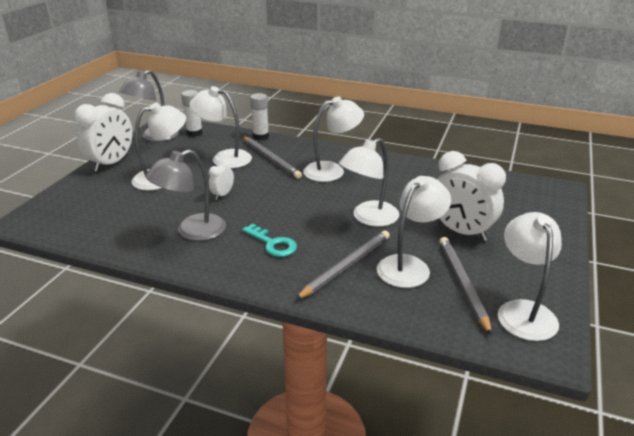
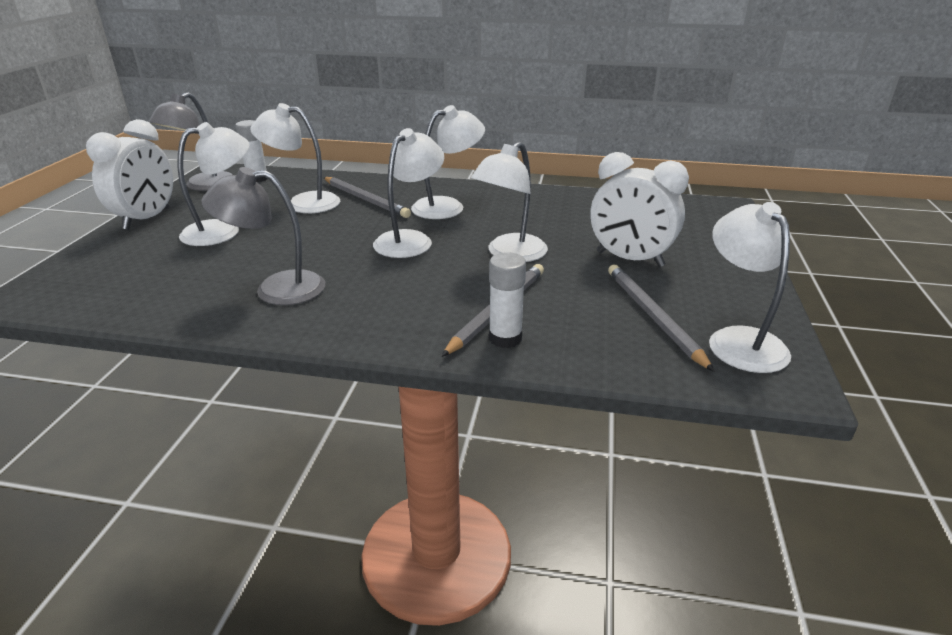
camera: 10 degrees left, 0 degrees up
grey lamp [145,149,226,241] -> grey lamp turned 45 degrees clockwise [201,167,325,305]
white clock [209,159,234,200] -> none
turquoise key [242,224,297,257] -> none
white glue stick [250,93,269,140] -> white glue stick moved to [489,252,526,348]
white lamp [377,176,451,288] -> white lamp moved to [373,128,444,258]

